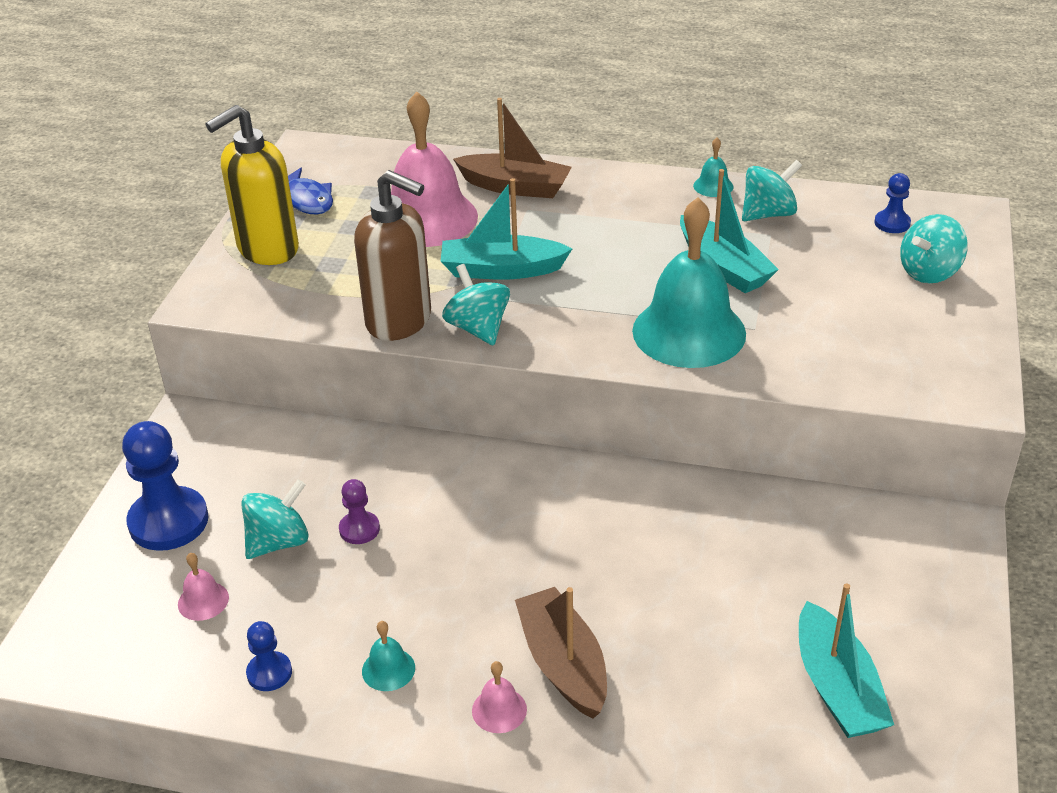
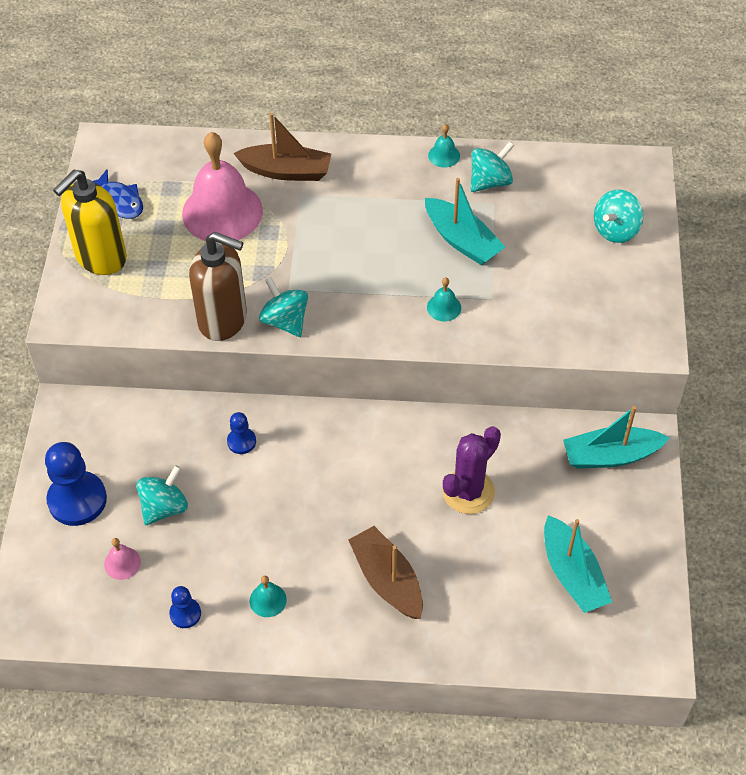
camera: 10 degrees left, 15 degrees up
purple pawn [339,479,380,544] -> none
turquoise boat [441,178,572,280] -> turquoise boat moved to [563,406,669,468]
pink bell [472,661,527,733] -> none
turquoise bell [632,197,746,368] -> turquoise bell [427,277,461,321], size x0.41
blue pawn [874,173,911,233] -> blue pawn moved to [227,412,256,454]
none -> purple cactus [442,426,501,514]

